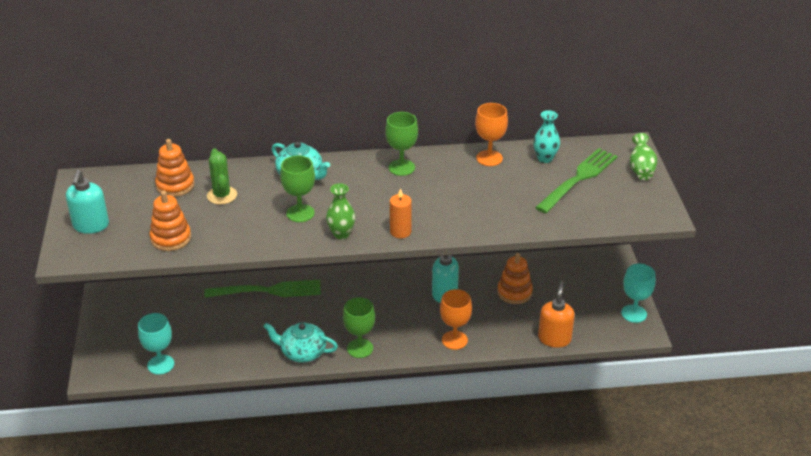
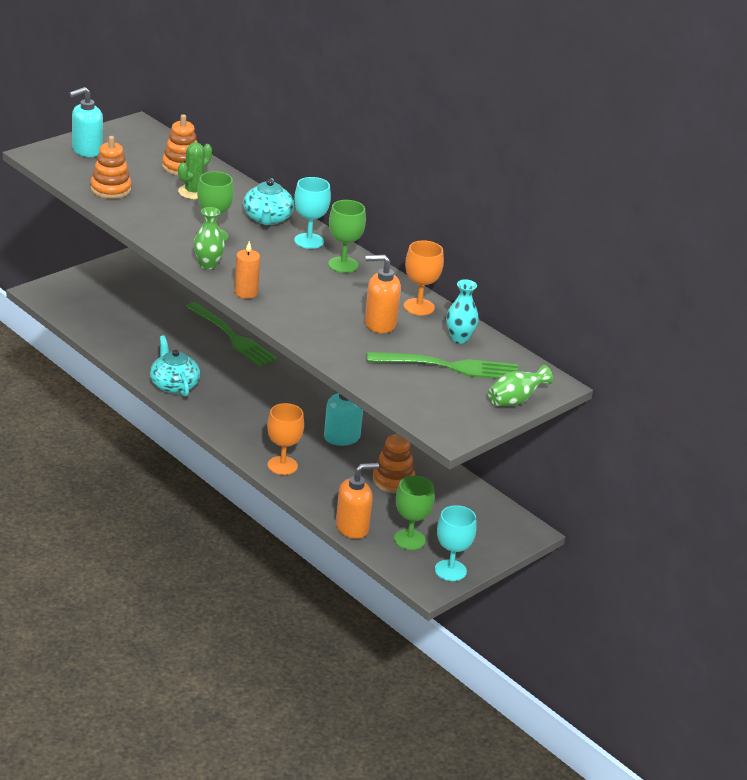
camera: 50 degrees right, 5 degrees down
turquoise goblet [138,313,174,375] -> turquoise goblet moved to [294,177,331,249]
green goblet [343,297,375,358] -> green goblet moved to [394,475,434,550]
none -> orange soap dispenser [365,255,401,333]

